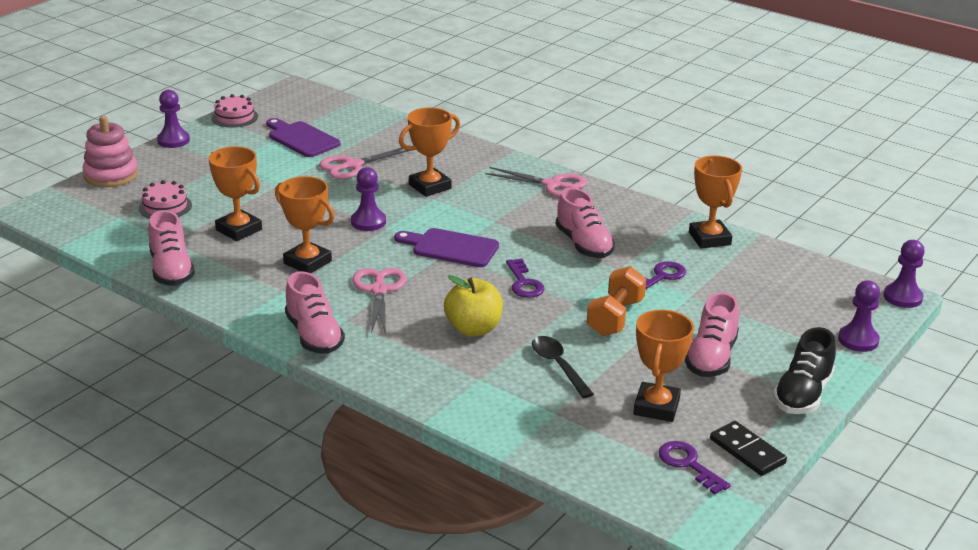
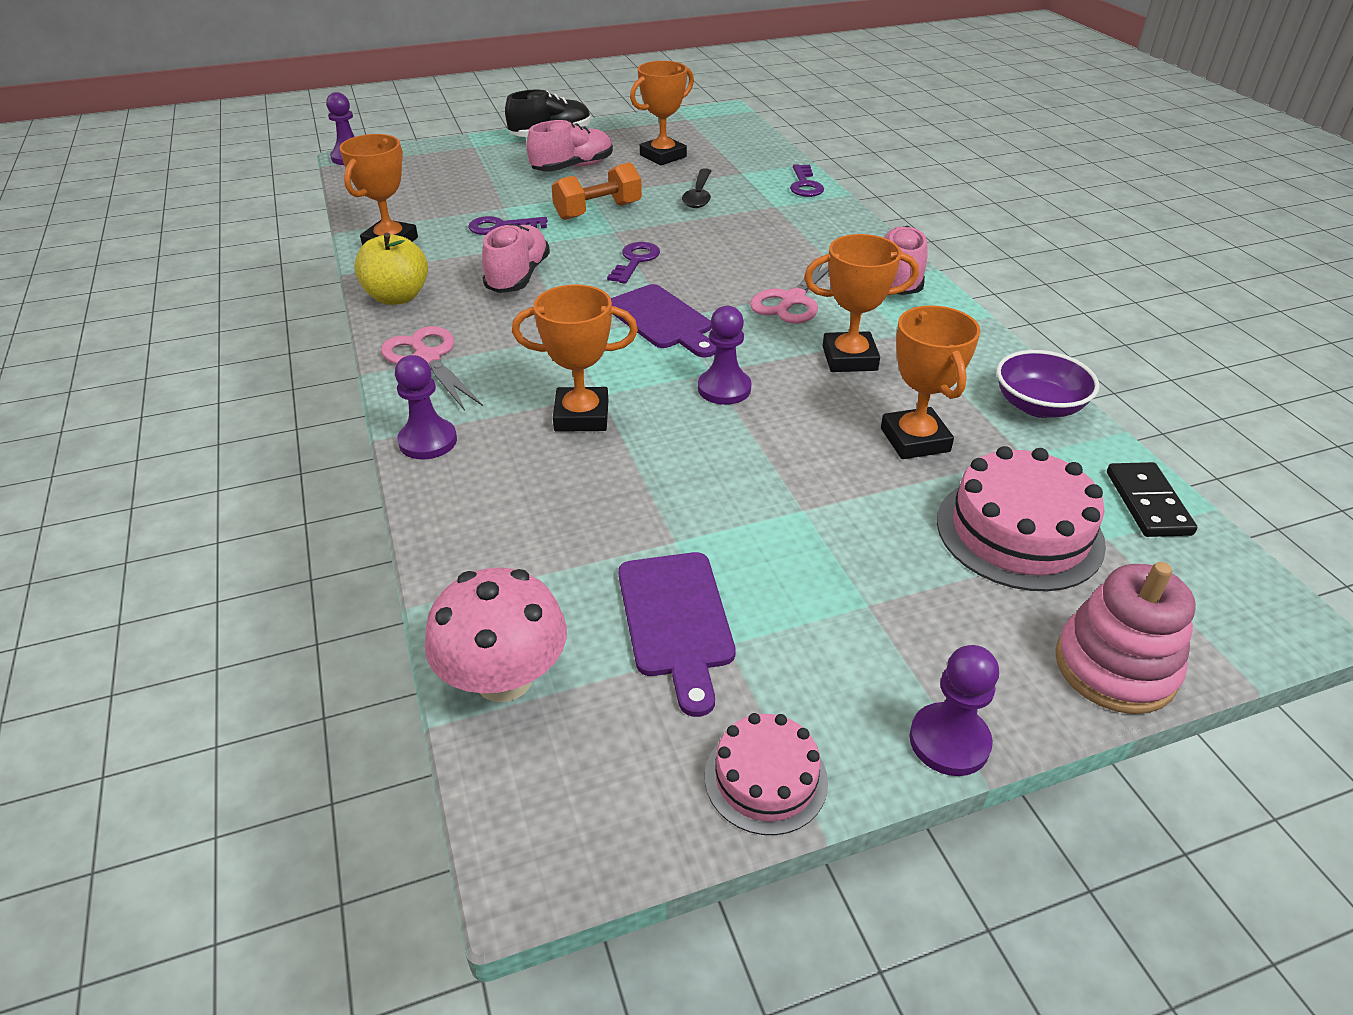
camera: 145 degrees left, 10 degrees up
pink cake [139,180,192,218] -> pink cake [937,446,1106,591], size x1.69
pink shoe [148,210,195,286] -> purple bowl [996,350,1099,418]
orange trophy [275,176,335,273] -> orange trophy turned 75 degrees counterclockwise [804,234,919,372]
pink scissors [319,148,410,179] -> none
yellow apple [444,275,503,336] -> yellow apple moved to [355,233,428,305]
purple key [658,441,730,495] -> purple key moved to [790,164,824,197]
black domino [710,421,787,476] -> black domino moved to [1107,462,1197,537]
purple pawn [838,280,880,352] -> purple pawn moved to [395,355,457,459]
none -> pink mushroom [425,568,567,702]

